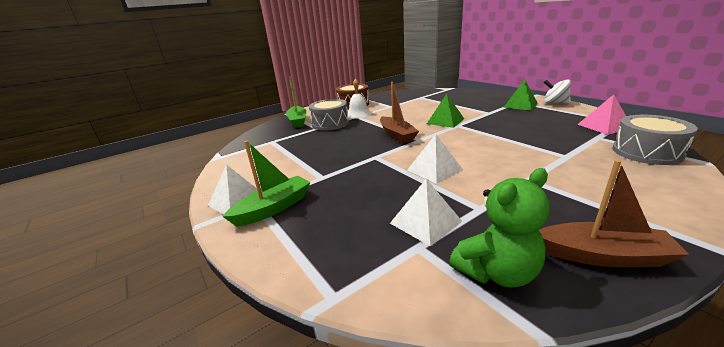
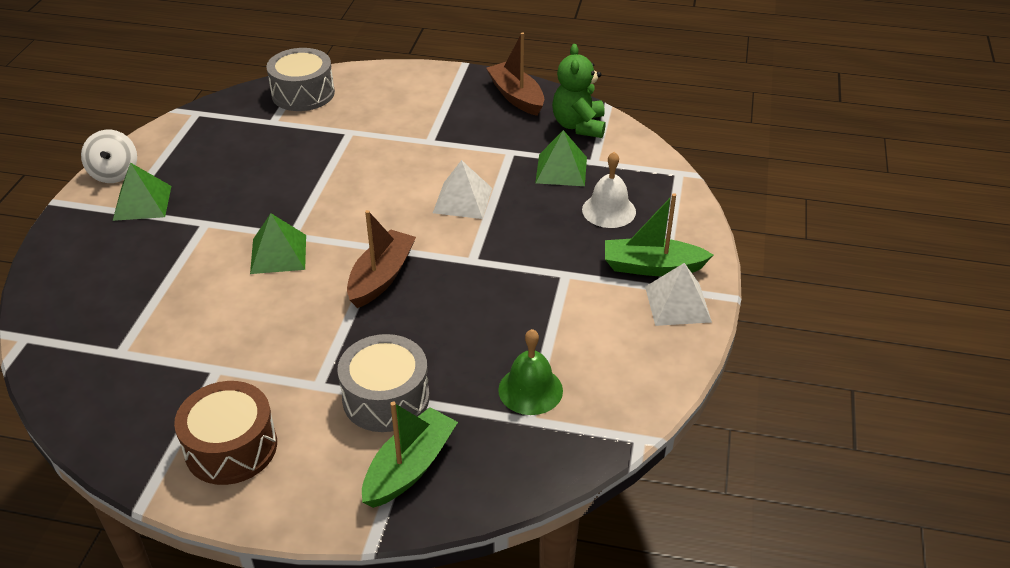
camera: 135 degrees left, 15 degrees up
white bell [348,78,372,118] -> white bell moved to [582,152,636,228]
white pyramid [390,179,462,246] -> green pyramid [535,130,587,186]
green teddy bear [449,168,550,288] -> green teddy bear turned 105 degrees counterclockwise [552,44,606,138]
pink pyramid [577,95,626,135] -> none
none -> green bell [498,329,563,415]

